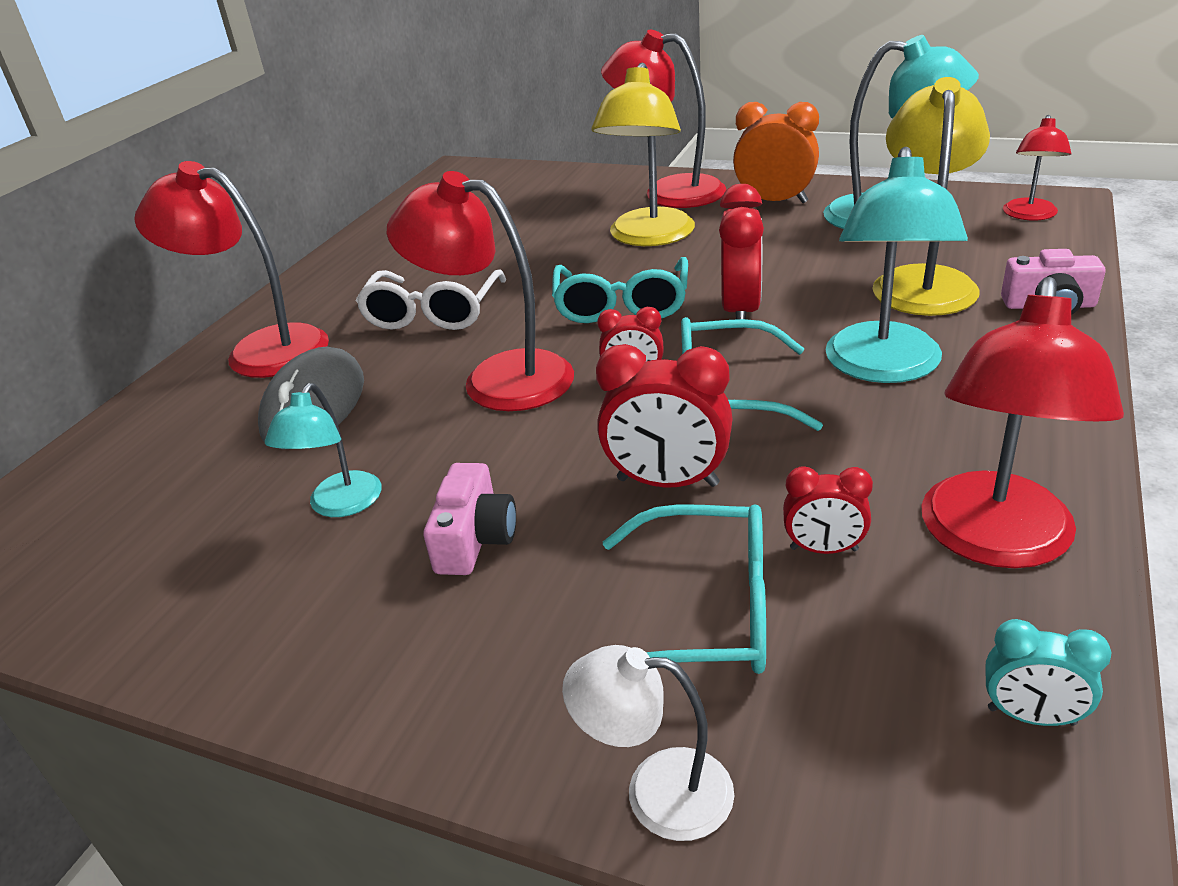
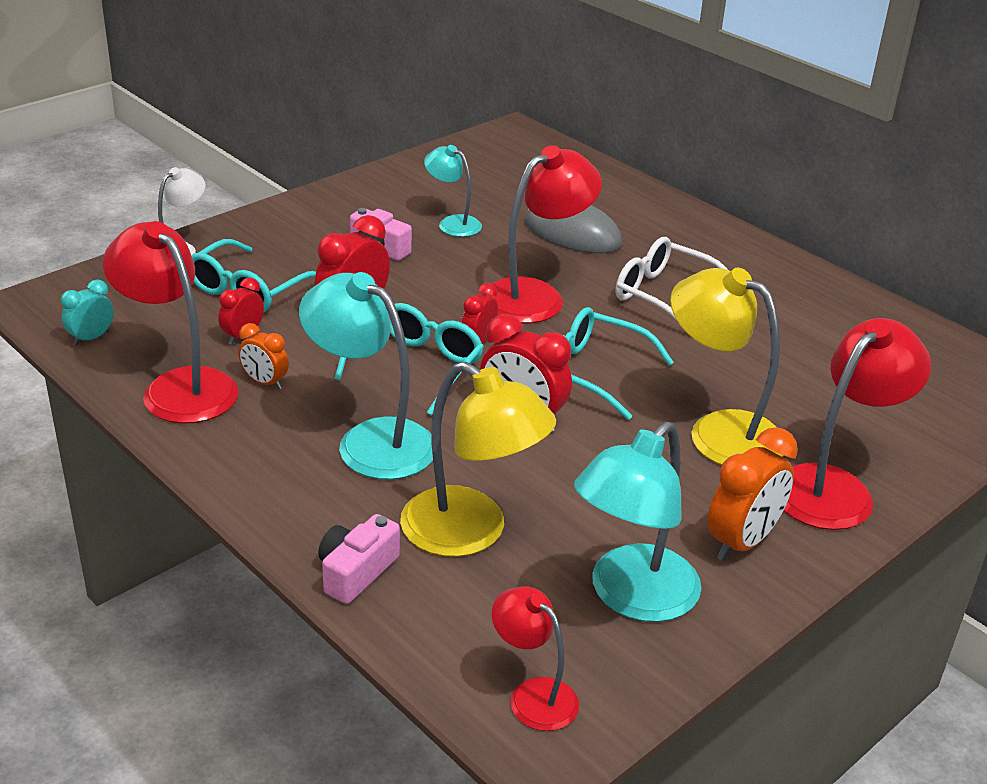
camera: 110 degrees right, 0 degrees up
red lamp [134,161,329,378] -> none
none -> orange clock [238,323,289,390]

